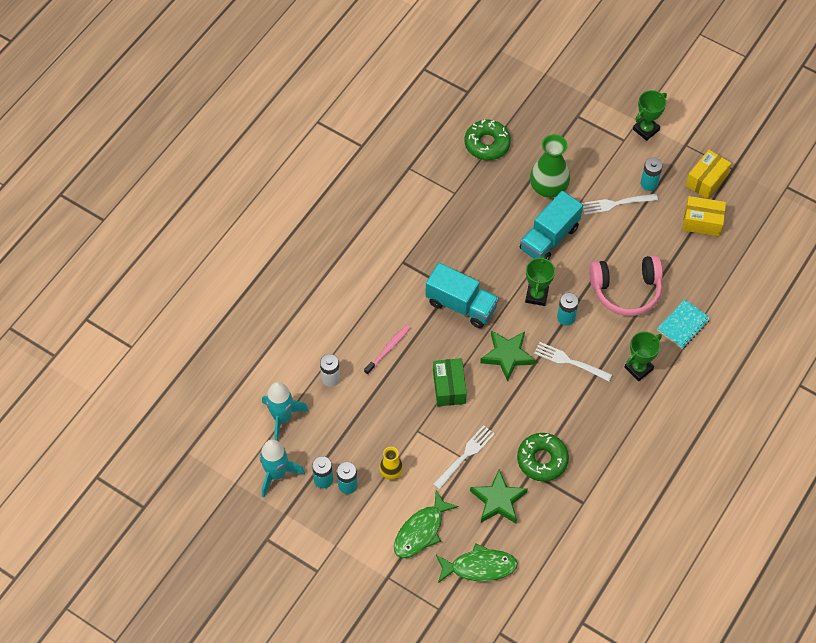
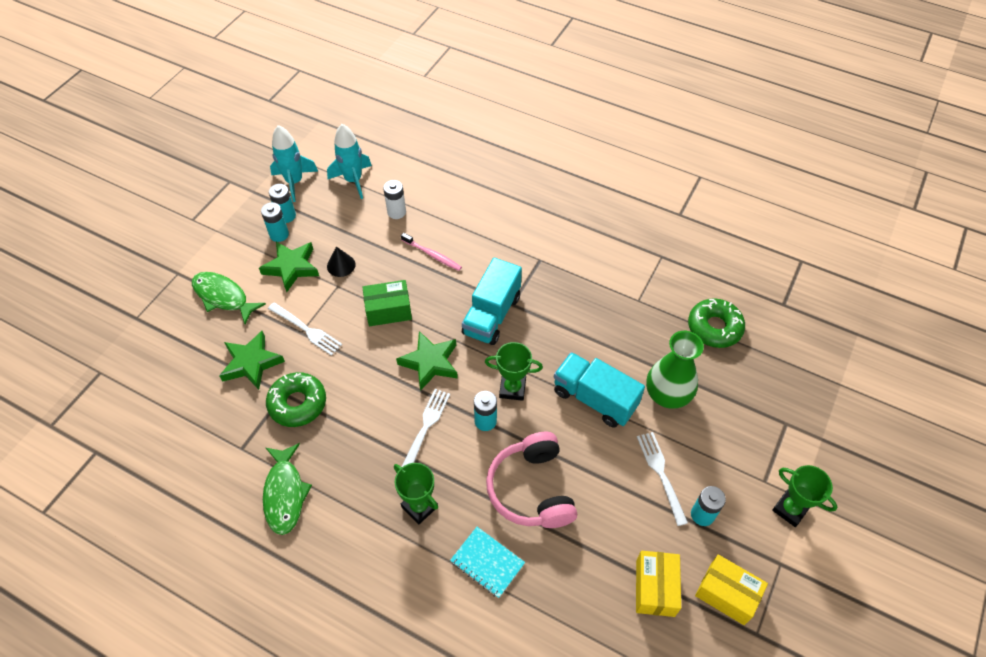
camera: 85 degrees right, 5 degrees down
yellow vase [379,447,403,480] -> green star [259,242,319,292]
green fish [436,543,518,583] -> green fish moved to [263,443,312,535]
none -> black cone [327,246,356,277]

